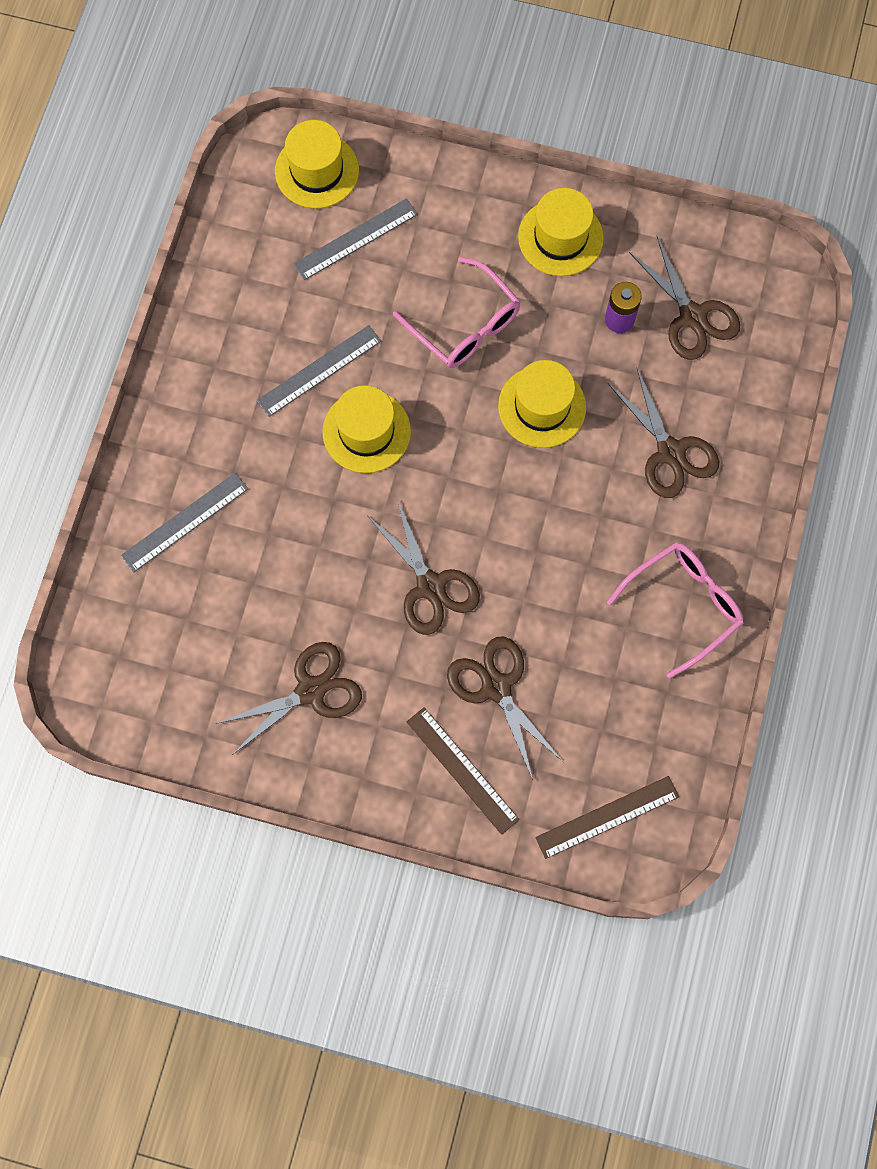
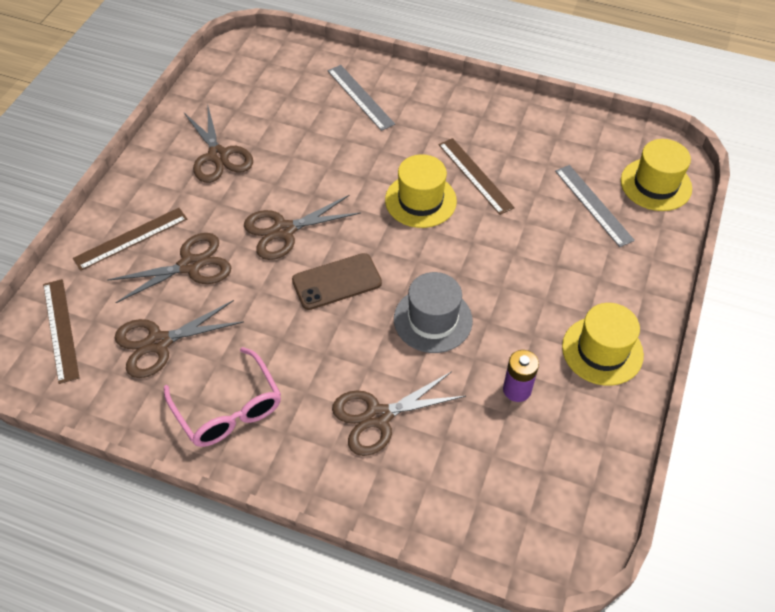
camera: 95 degrees right, 20 degrees down
grey ruler [257,325,381,417] -> brown ruler [439,138,515,215]
pink glasses [393,257,520,368] -> none
yellow hat [498,360,586,448] -> grey hat [394,272,473,353]
brown scissors [629,237,740,360] -> brown scissors moved to [114,300,244,378]
none -> brown phone [292,253,382,310]

